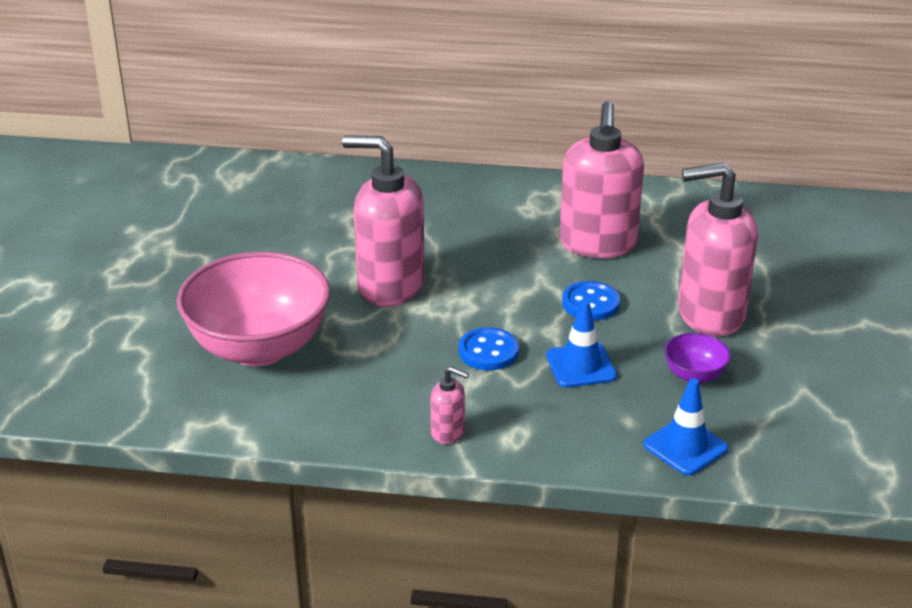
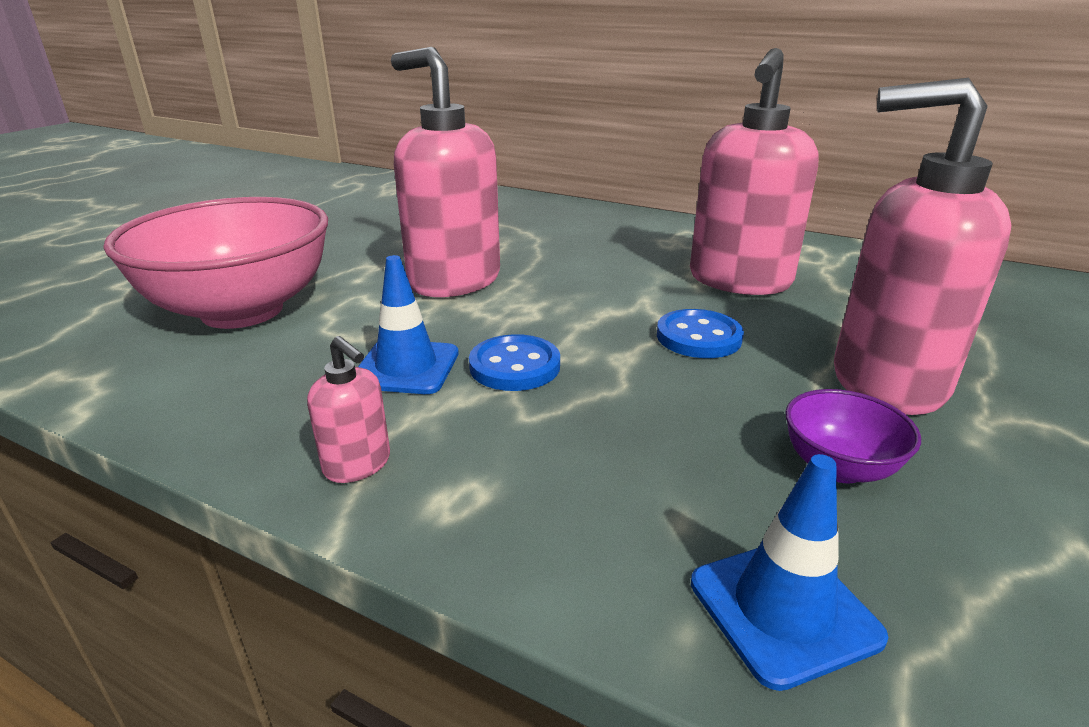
camera: 20 degrees right, 5 degrees down
blue traffic cone [546,300,617,388] -> blue traffic cone moved to [358,255,459,394]

